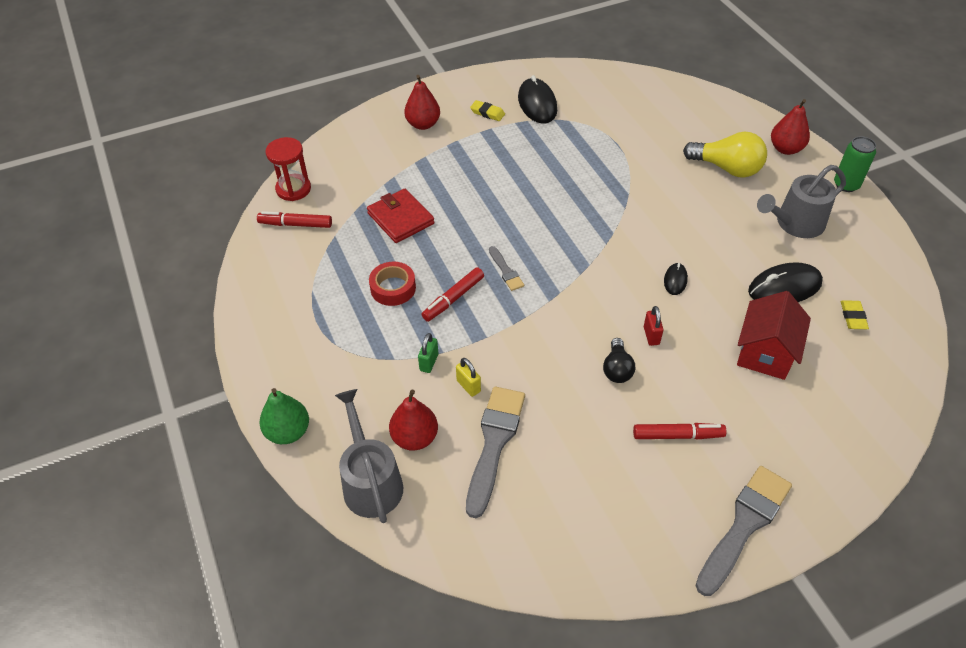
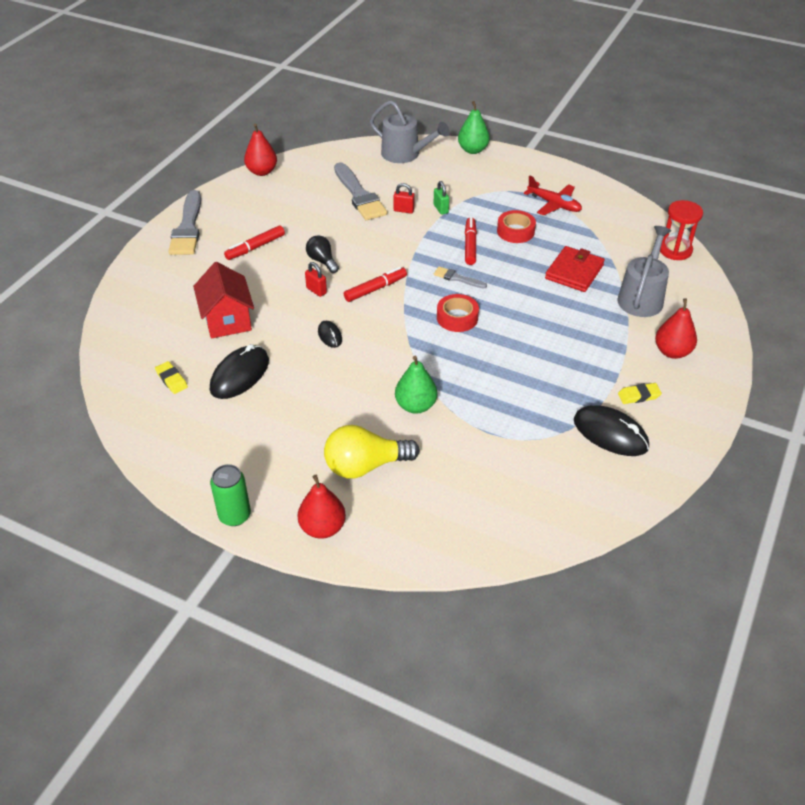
camera: 140 degrees right, 5 degrees down
red marker [257,211,332,228] -> red marker moved to [344,267,407,302]
red wallet [367,189,434,243] -> red wallet turned 75 degrees counterclockwise [545,246,605,292]
red pear [389,390,438,451] -> red pear moved to [244,123,277,176]
yellow padlock [456,358,481,397] -> red padlock [393,183,415,214]
grey watering can [757,165,846,238] -> grey watering can moved to [617,226,671,317]
none -> green pear [395,356,437,414]
none -> red tape [437,294,479,332]
none -> red plane [524,175,582,215]

